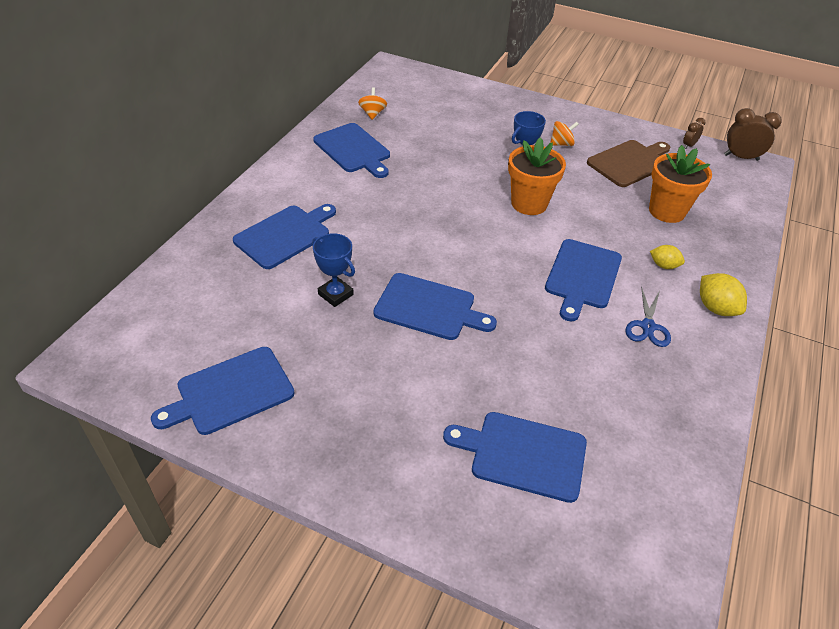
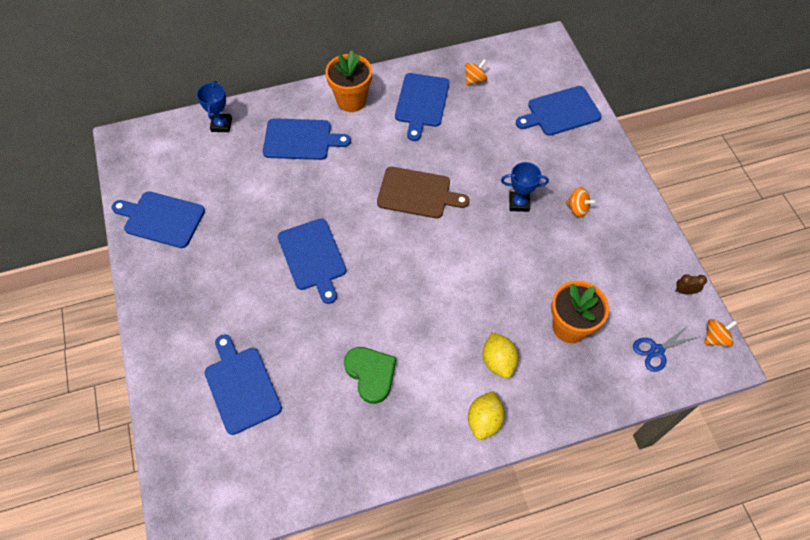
camera: 50 degrees right, 15 degrees up
blue trophy [312,233,355,307] -> blue trophy moved to [197,81,232,132]
orange flower pot [508,137,566,215] -> orange flower pot moved to [325,51,372,112]
blue cutting board [545,239,622,321] -> blue cutting board moved to [516,86,602,136]
brown cutting board [587,140,670,187] -> brown cutting board moved to [377,167,470,218]
blue scissors [625,287,671,347] -> blue scissors moved to [633,325,698,372]
yellow lemon [650,245,685,269] -> yellow lemon [483,332,518,378], size x1.55
brown clock [724,108,782,161] -> orange spinning top [704,319,737,347]
none -> green heart [344,347,396,404]

